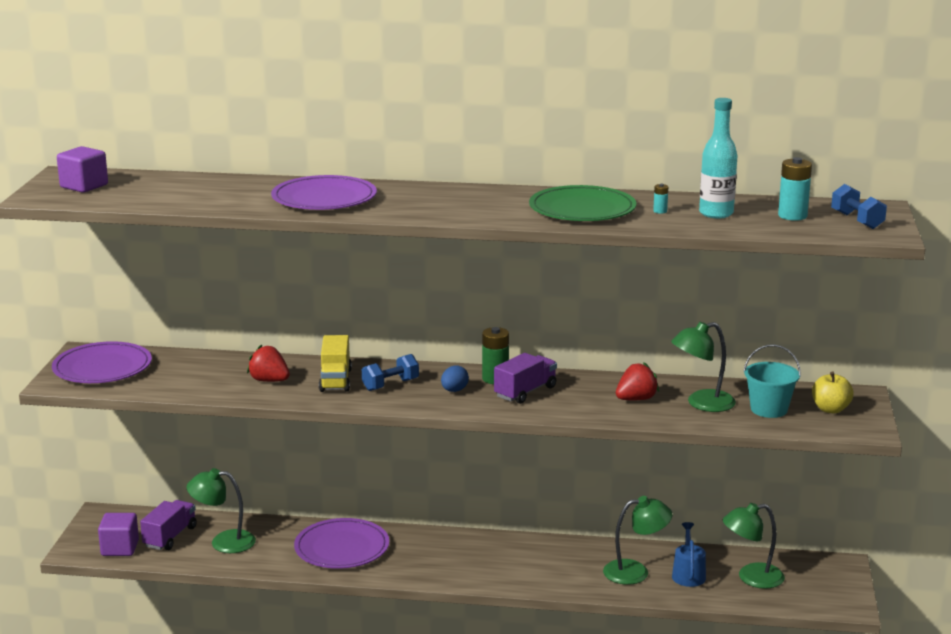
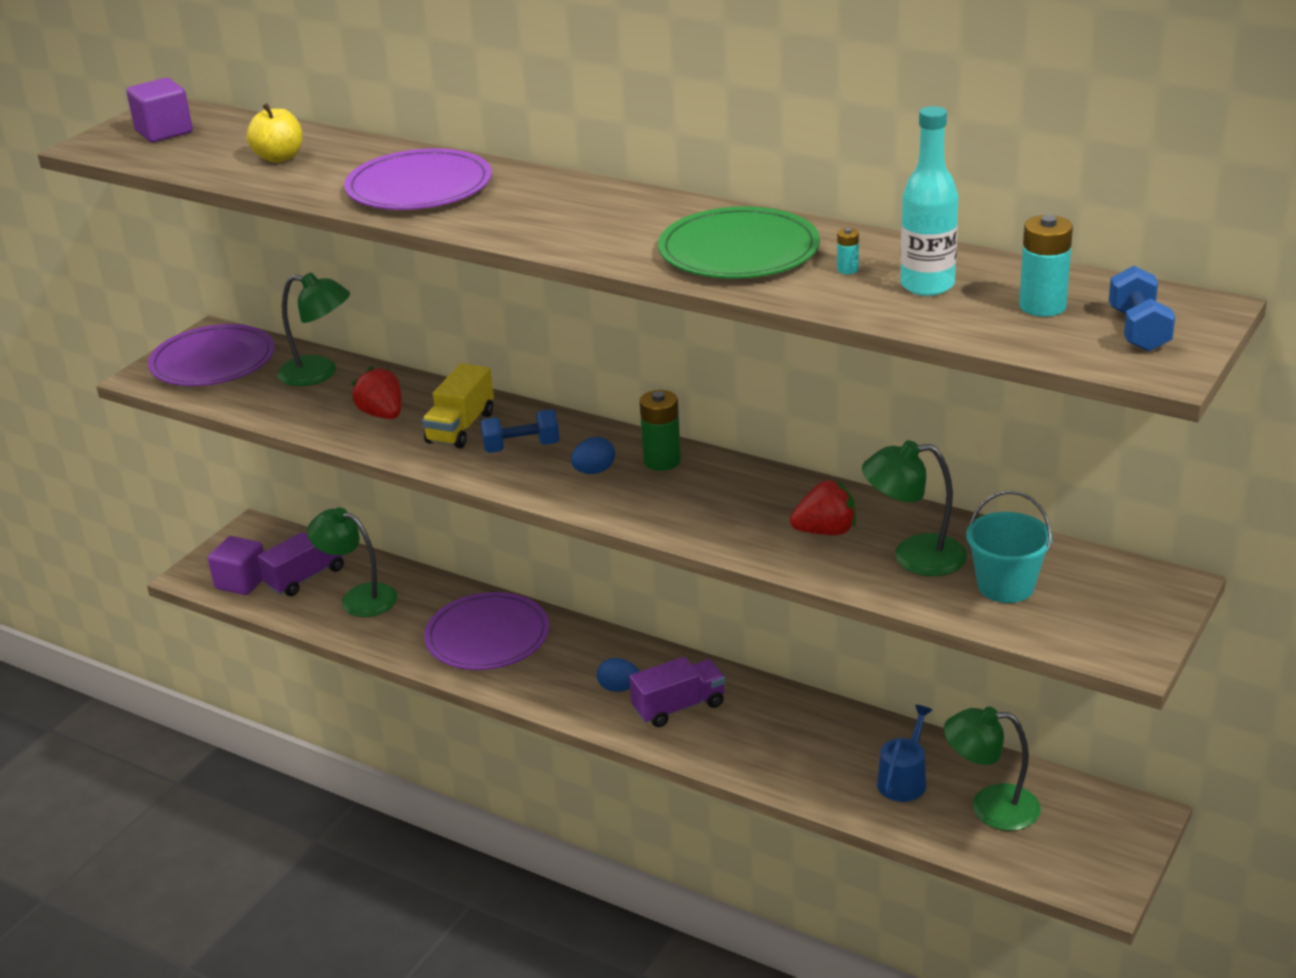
camera: 25 degrees right, 10 degrees up
purple truck [494,353,557,404] -> purple truck moved to [629,657,725,727]
green lamp [603,496,672,585] -> green lamp moved to [277,272,350,386]
yellow apple [812,371,854,413] -> yellow apple moved to [246,103,303,163]
none -> blue egg [597,658,639,692]

